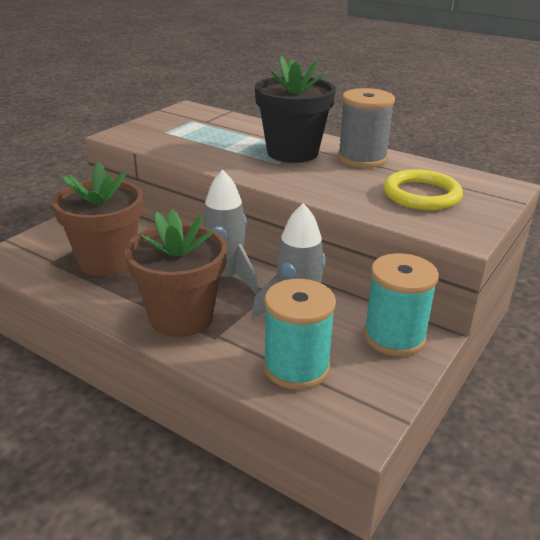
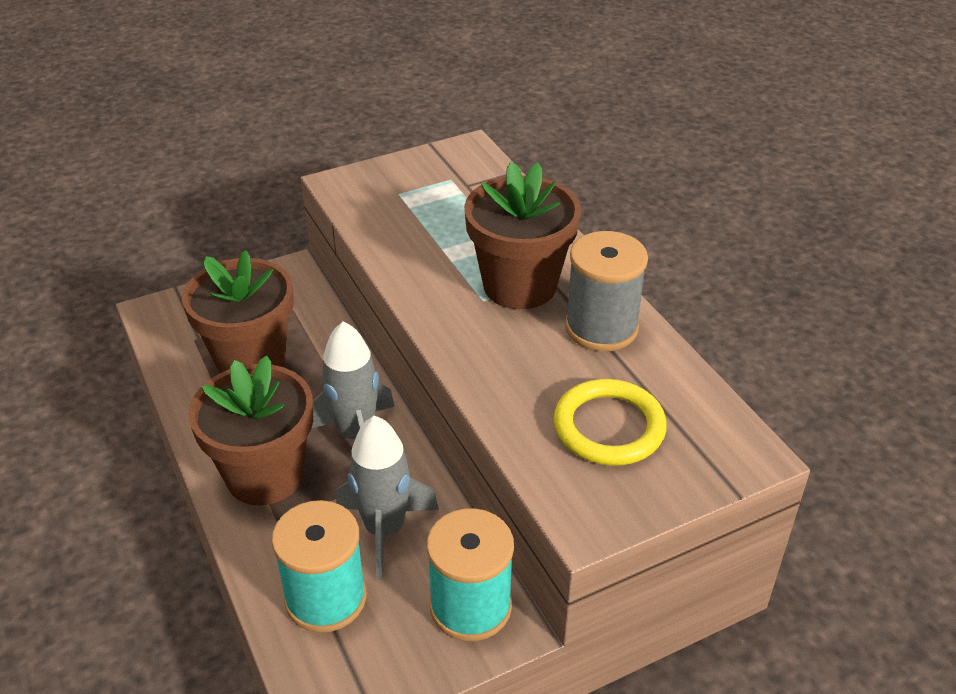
camera: 30 degrees right, 10 degrees up
black flower pot [255,56,336,163] -> brown flower pot [464,162,581,309]

